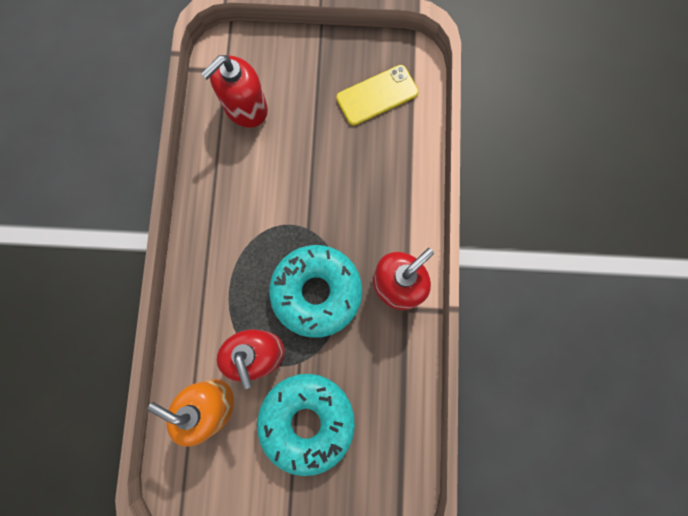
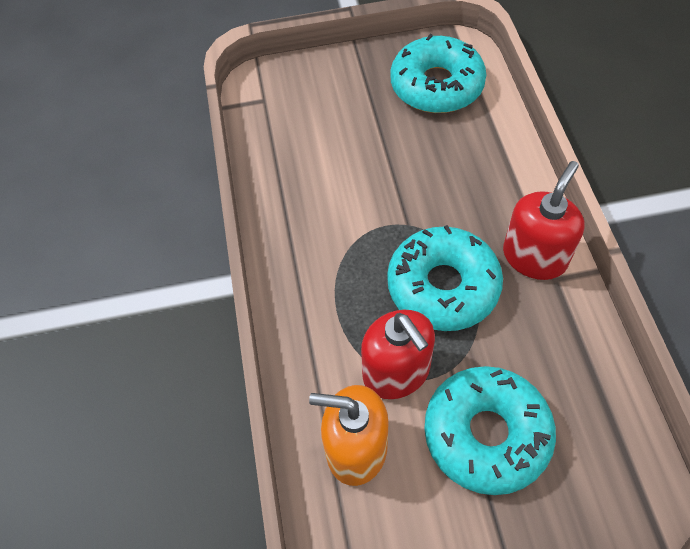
camera: 10 degrees left, 20 degrees down
red soap dispenser [201,55,268,128] -> none
yellow phone [336,65,419,126] -> turquoise donut [390,34,486,113]

